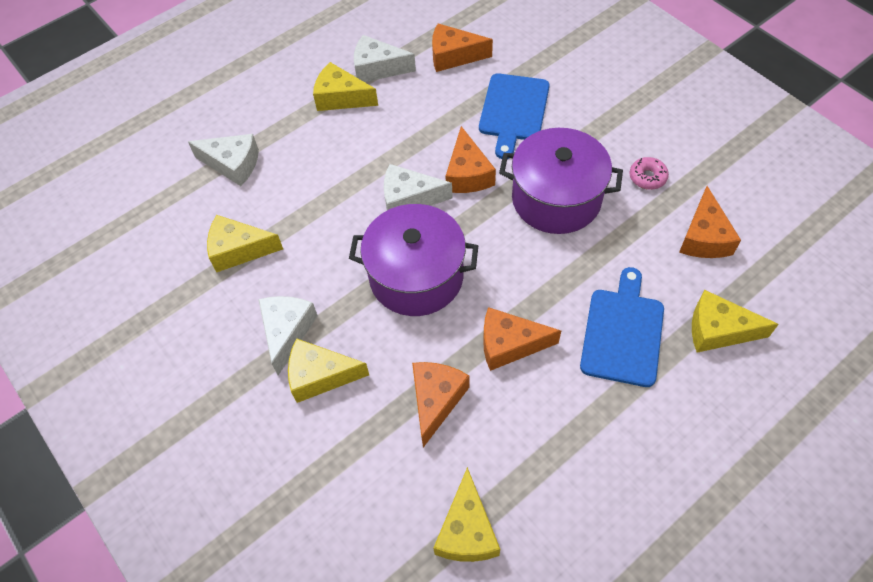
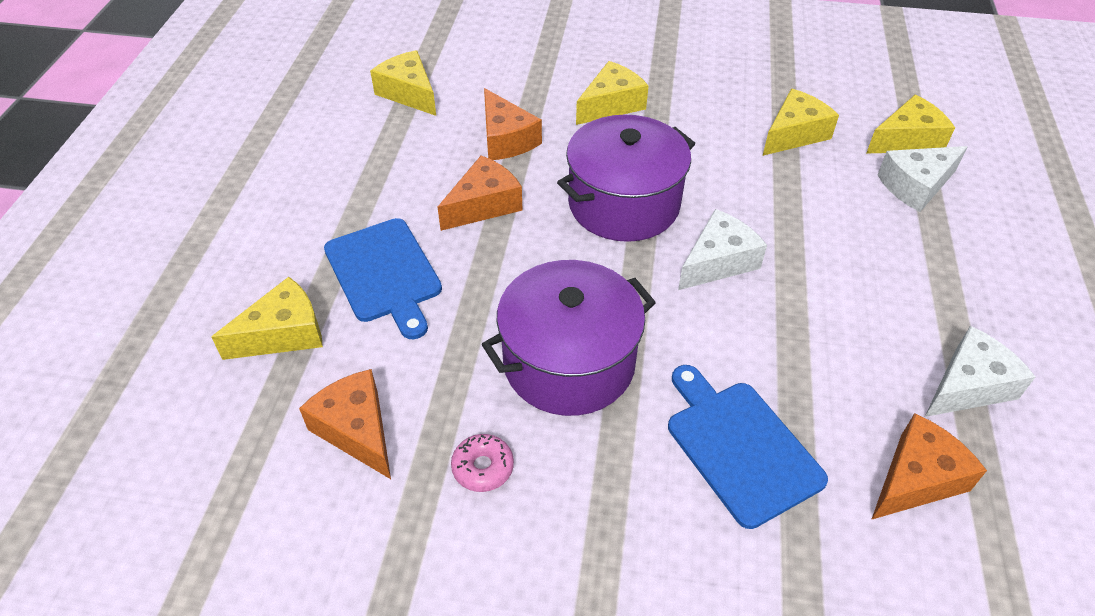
camera: 135 degrees right, 10 degrees down
white cheese [258,296,318,375] -> none
yellow cheese [313,62,378,111] -> yellow cheese moved to [867,95,955,153]
orange cheese [445,126,496,193] -> none

